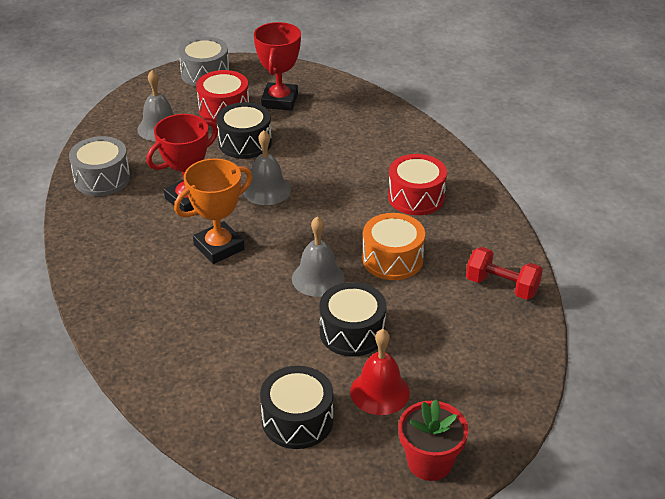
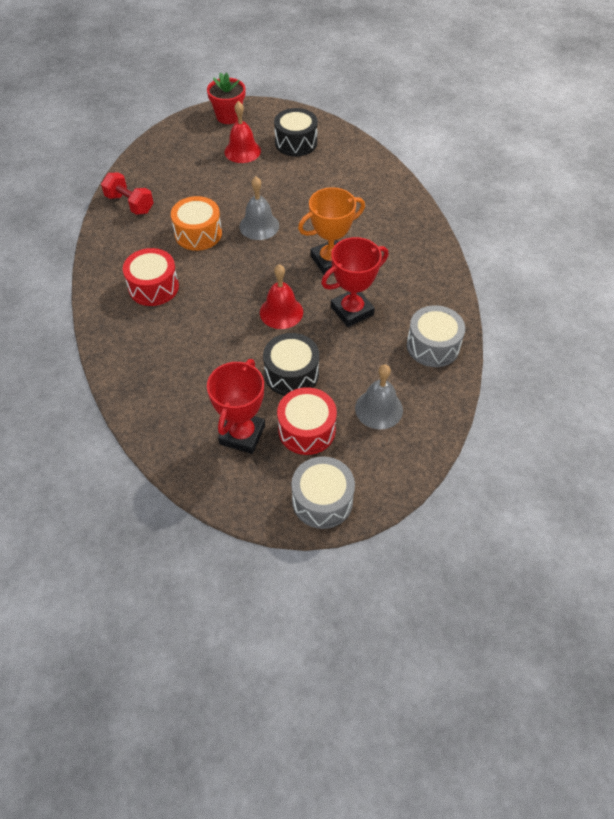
camera: 170 degrees left, 15 degrees up
grey bell [243,130,291,205] -> red bell [260,264,303,329]
black drum [320,282,387,357] -> none

